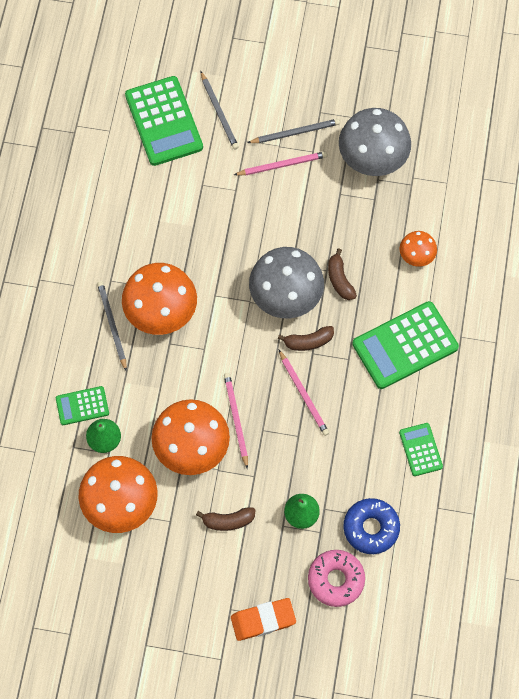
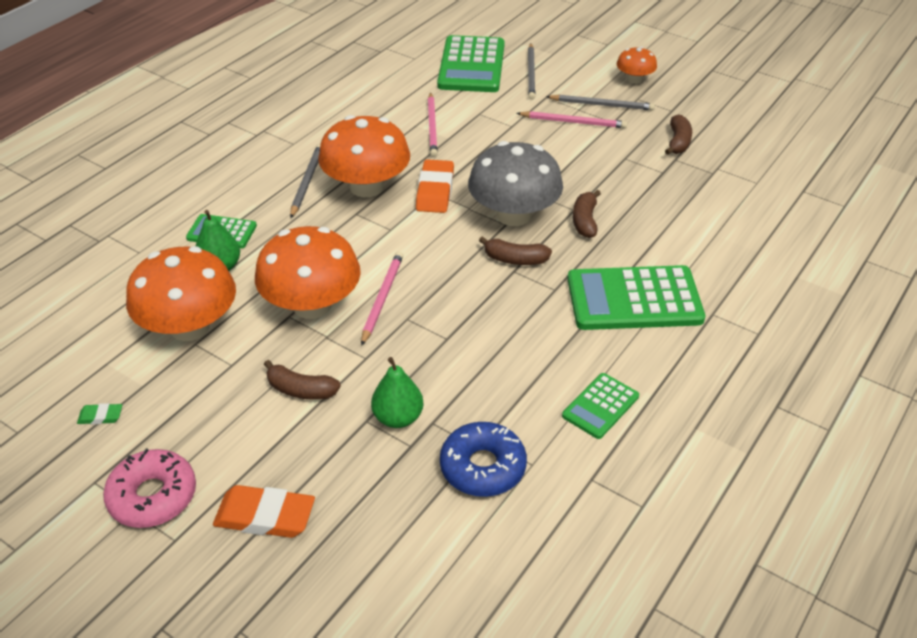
camera: 25 degrees right, 25 degrees down
pink pencil [279,350,329,436] -> pink pencil moved to [428,92,438,157]
pink donut [308,550,365,607] -> pink donut moved to [103,448,196,528]
grey mushroom [339,108,411,176] -> brown banana [665,114,692,155]
orange mushroom [399,231,437,267] -> orange mushroom moved to [617,47,657,84]
green calculator [399,423,443,476] -> green calculator turned 150 degrees counterclockwise [562,373,639,439]
none -> green eraser [77,403,122,424]
none -> orange eraser [416,160,454,213]

